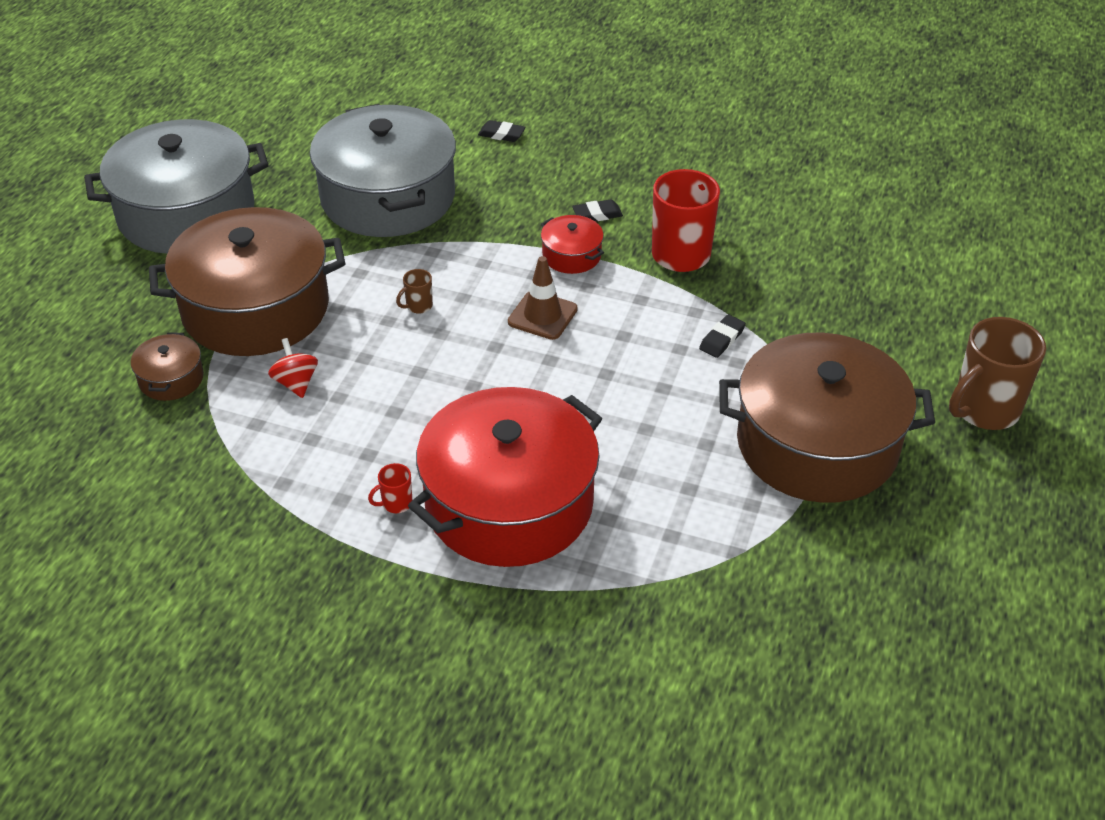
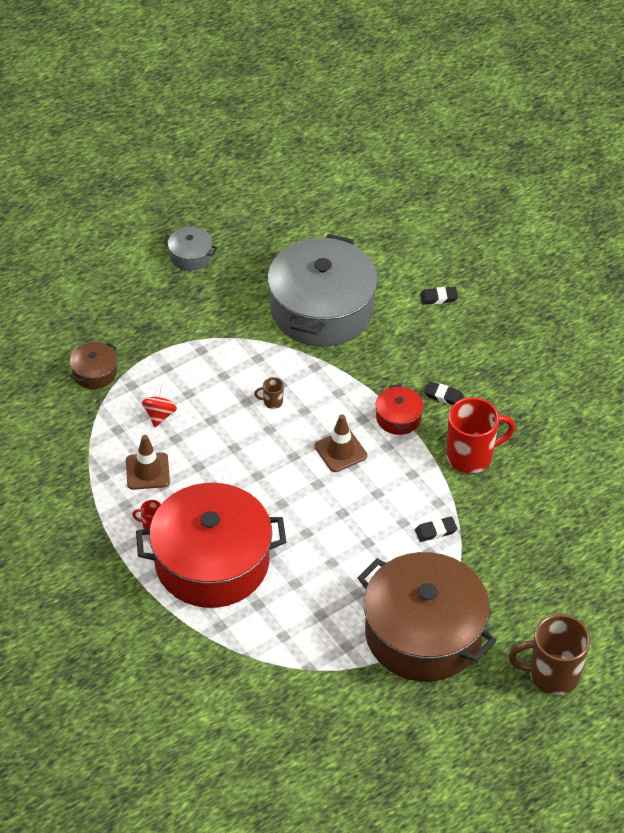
camera: 35 degrees right, 5 degrees up
grey pot [84,119,268,254] -> grey pot [163,227,218,271], size x0.42
brown pot [149,207,345,356] -> none
black eraser [478,120,526,142] -> black eraser turned 60 degrees counterclockwise [420,287,458,305]
none -> brown traffic cone [126,435,170,490]

